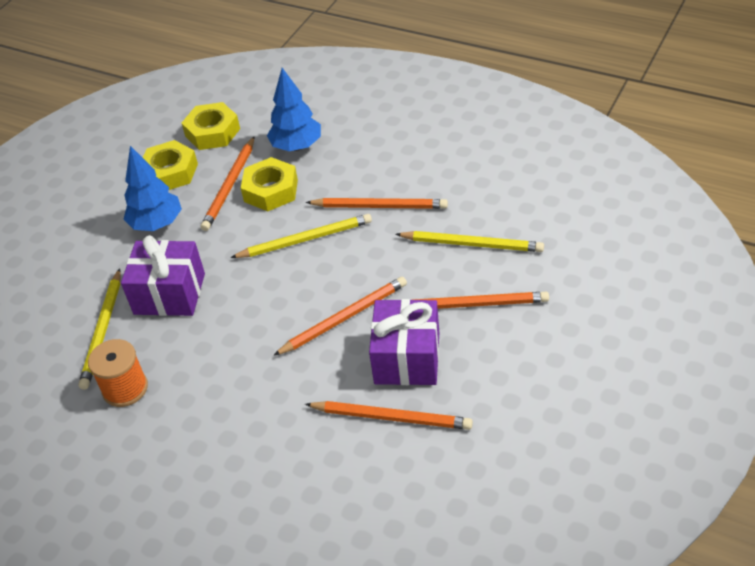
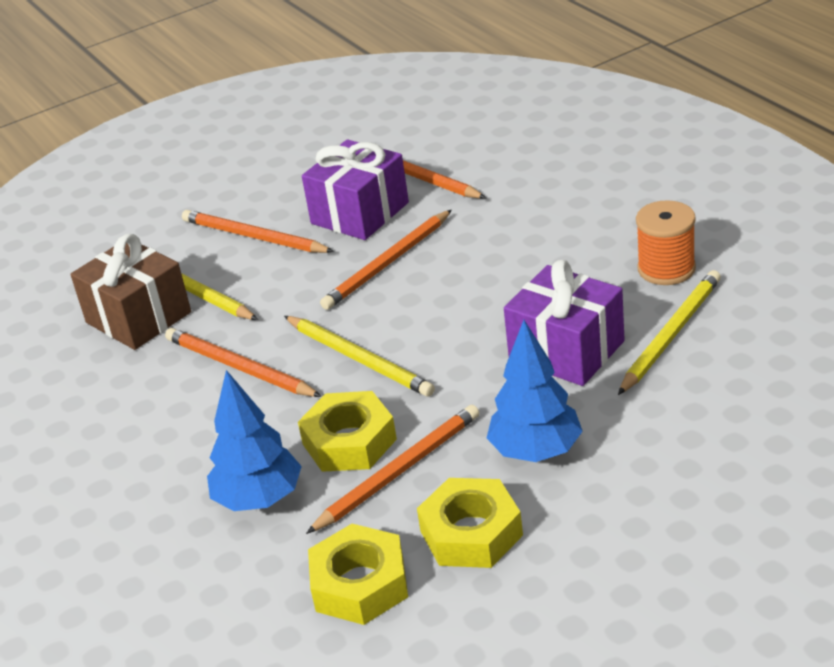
camera: 150 degrees left, 10 degrees down
yellow pencil [230,214,372,258] -> yellow pencil turned 150 degrees counterclockwise [284,316,435,397]
orange pencil [273,277,407,356] -> orange pencil turned 45 degrees counterclockwise [320,210,452,310]
none -> brown gift [70,234,191,350]

